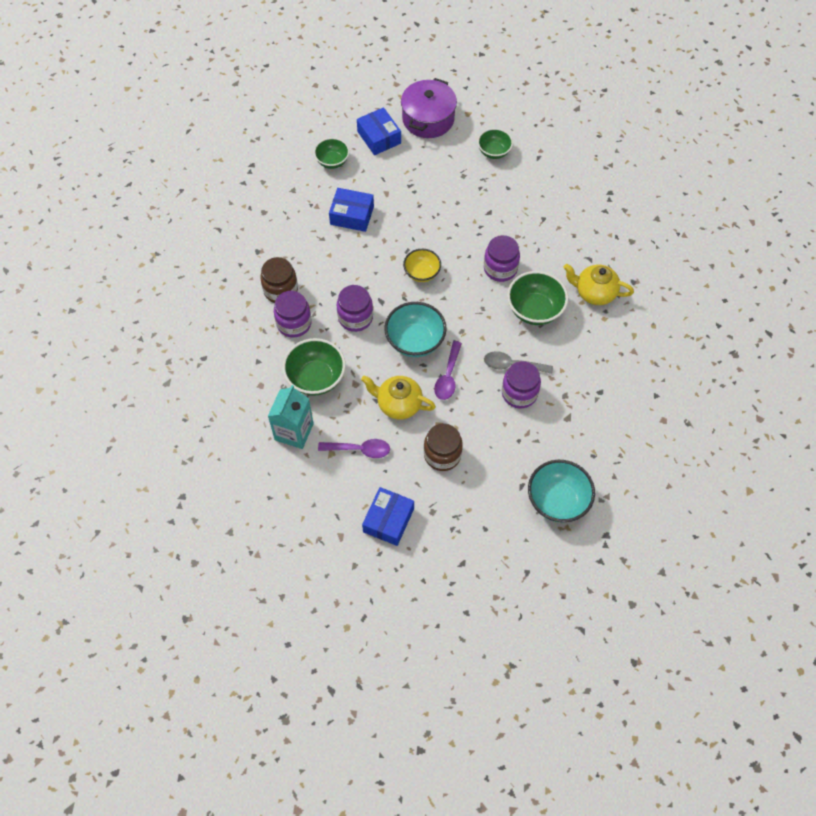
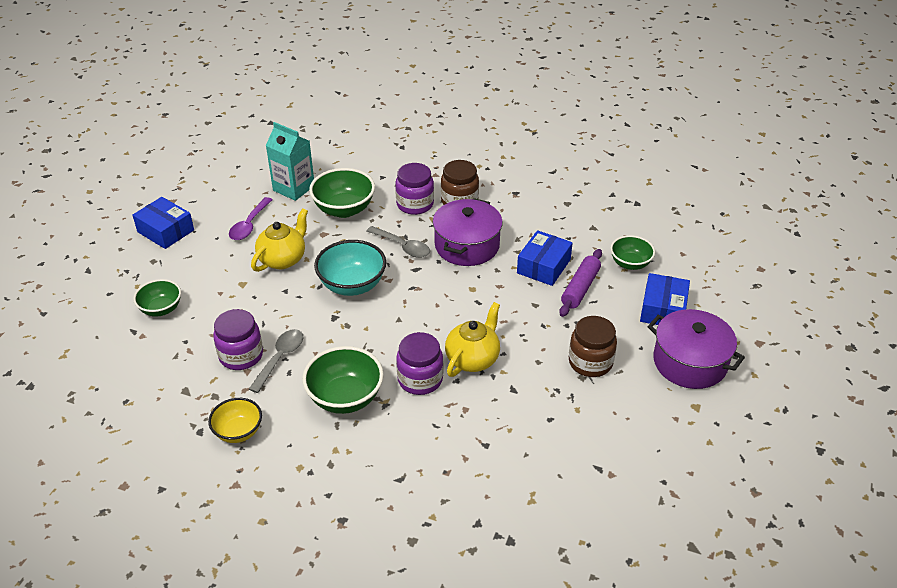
camera: 105 degrees right, 20 degrees down
purple jar [337,285,373,332] -> grey spoon [367,226,430,258]
blue box [357,107,401,155] -> blue box turned 60 degrees counterclockwise [640,273,690,325]
yellow bowl [403,249,441,282] -> yellow bowl moved to [208,398,262,443]
brown jar [424,423,463,471] -> brown jar moved to [569,316,617,377]
purple spoon [434,341,462,400] -> none
green bowl [478,128,513,159] -> green bowl moved to [133,279,181,316]
turquoise bowl [528,460,595,522] -> none
yellow teapot [563,264,634,305] -> yellow teapot moved to [445,302,500,377]
none -> purple pot [433,198,503,266]
none -> purple rolling pin [559,249,602,317]

